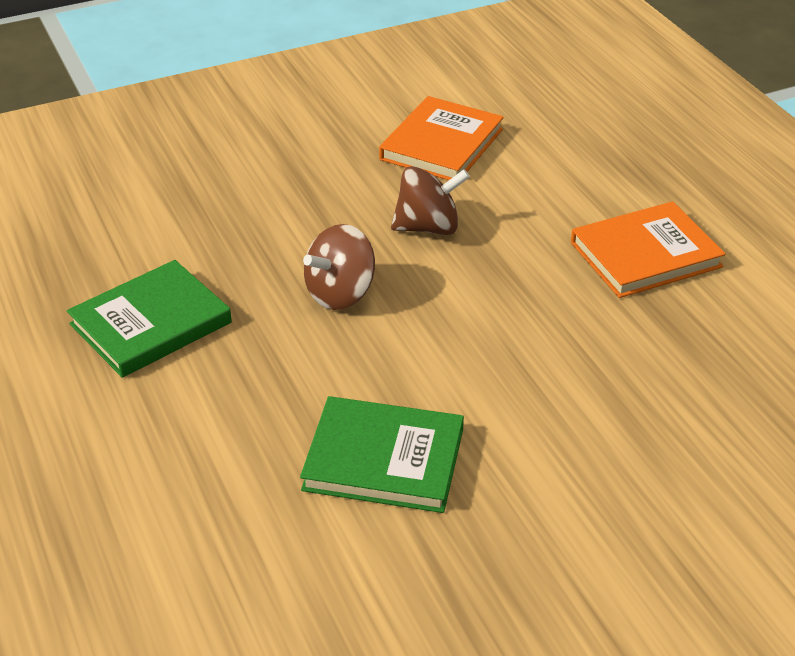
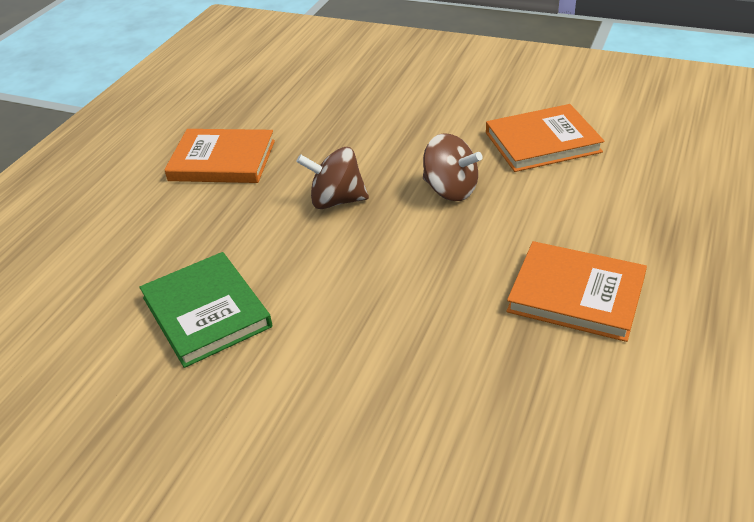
camera: 50 degrees right, 0 degrees up
green book [67,260,232,378] -> orange book [164,129,275,183]

